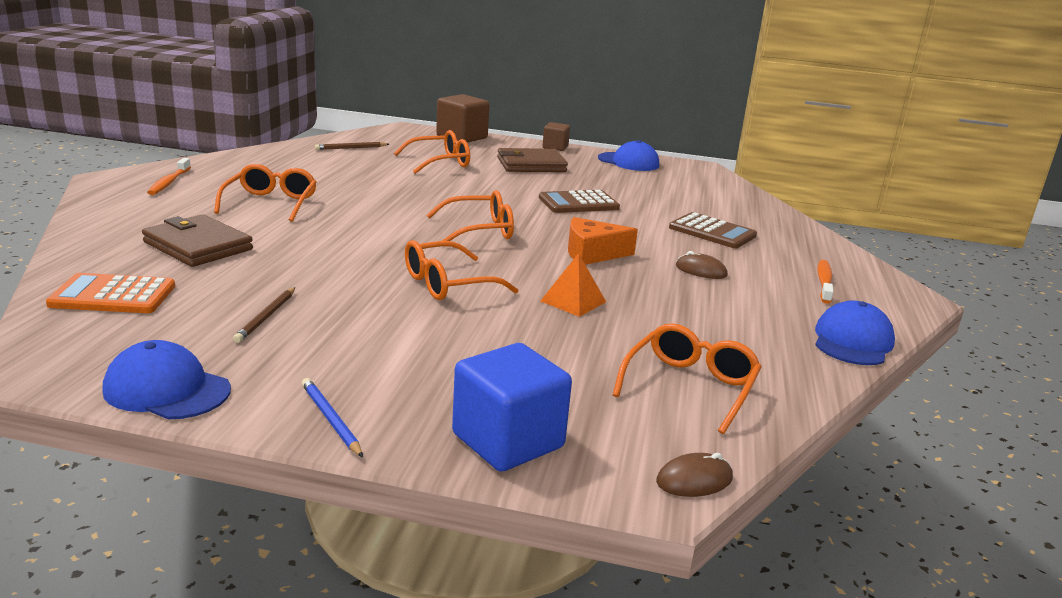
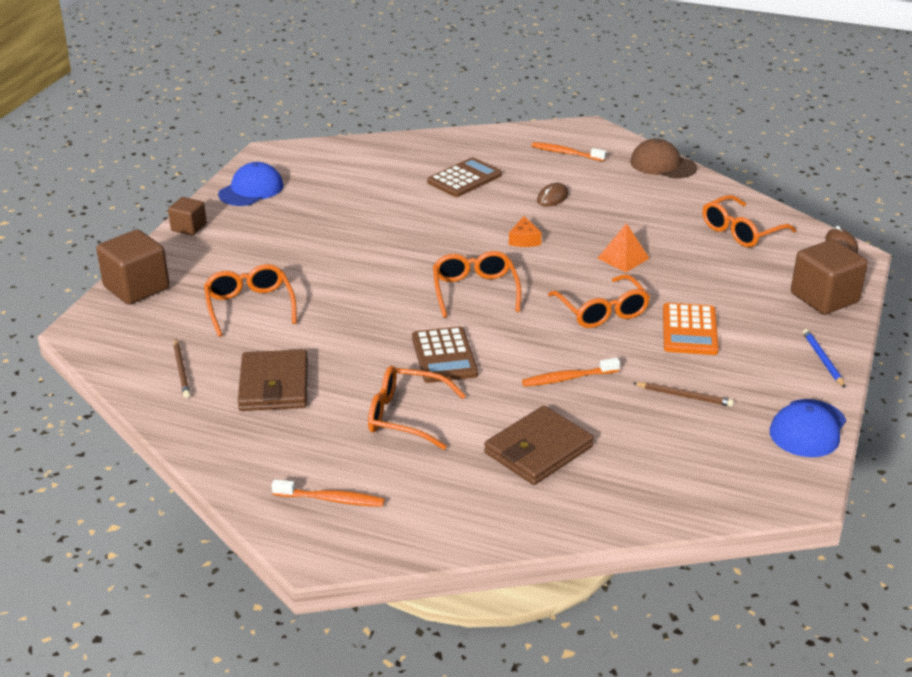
camera: 80 degrees left, 10 degrees up
orange calculator [46,273,175,313] -> orange calculator moved to [663,303,719,355]
blue pencil [302,378,363,457] -> blue pencil turned 105 degrees clockwise [803,329,845,388]
blue cube [452,343,572,472] -> brown cube [791,239,868,314]
brown wallet [497,148,568,172] -> brown wallet moved to [238,349,308,411]
brown calculator [539,190,620,213] -> brown calculator moved to [412,326,478,383]
orange cheese [568,217,638,265] -> orange cheese [509,216,542,247], size x0.62
orange glasses [613,323,762,434] -> orange glasses turned 75 degrees counterclockwise [702,195,797,247]
blue cap [815,300,895,365] -> brown cap [630,139,697,179]
none -> orange toothbrush [522,358,620,387]

